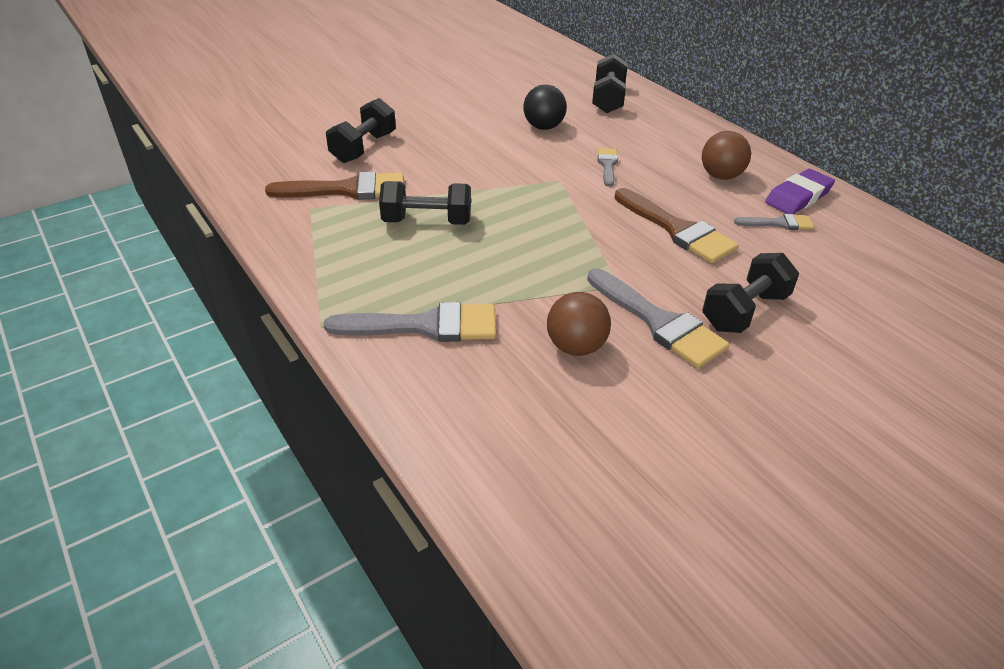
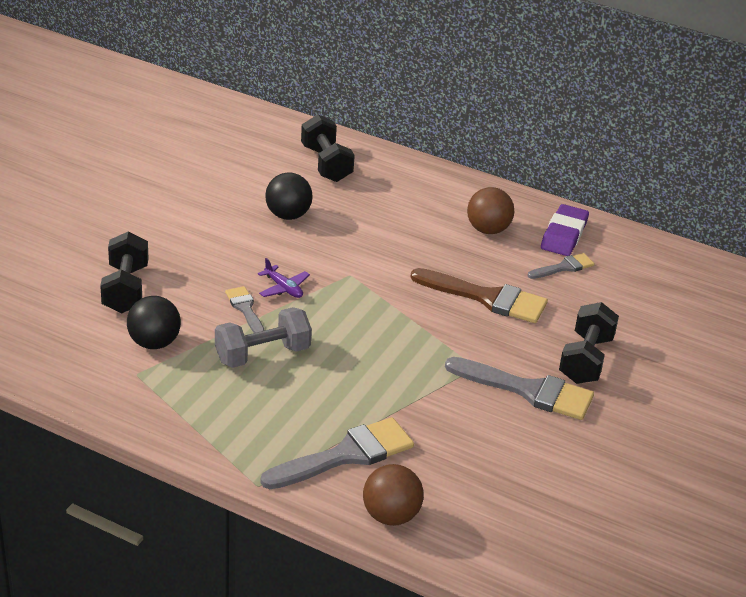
camera: 30 degrees left, 5 degrees down
brown brush [265,171,404,200] -> black ball [127,296,181,349]
black dumbbell [379,181,471,225] -> grey dumbbell [215,307,312,368]
brown ball [547,292,611,356] -> brown ball moved to [363,464,424,526]
grey brush [598,148,618,187] -> grey brush moved to [225,286,264,333]
none -> purple plane [258,258,310,298]

